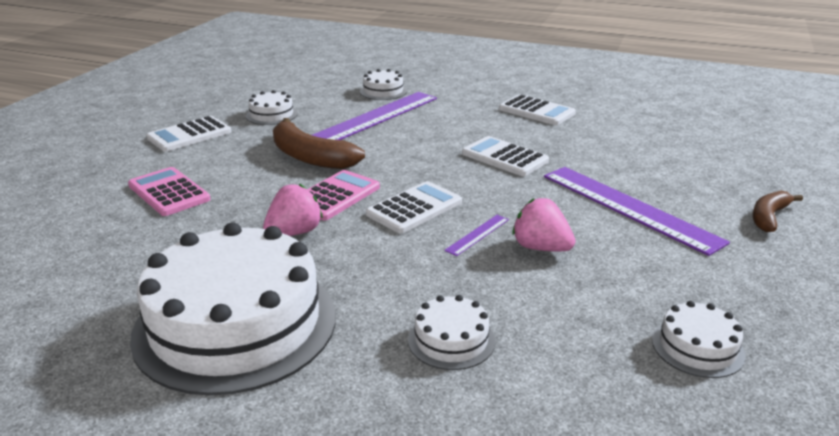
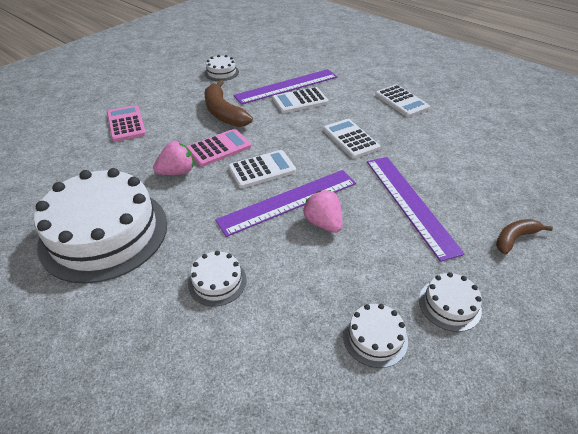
camera: 20 degrees right, 15 degrees up
white calculator [146,116,231,152] -> white calculator moved to [272,87,328,113]
white cake [360,69,407,100] -> white cake moved to [419,272,482,332]
purple ruler [444,215,509,256] -> purple ruler [215,170,356,237], size x2.38

